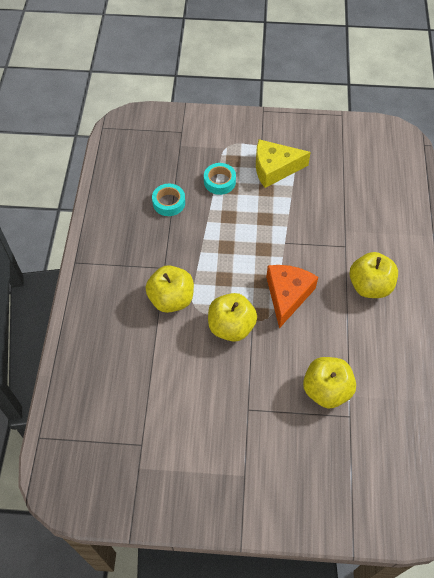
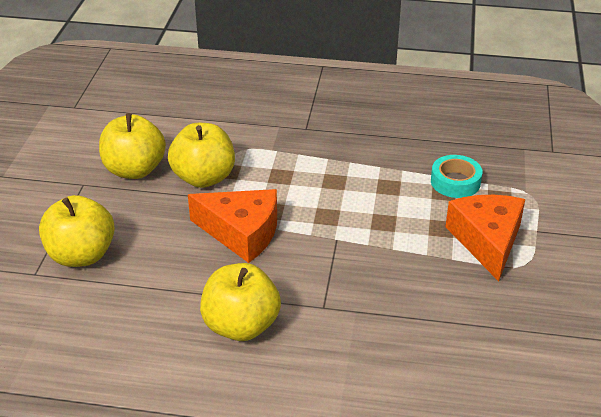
camera: 95 degrees right, 20 degrees down
yellow apple [146,265,194,313] -> yellow apple moved to [99,113,166,179]
turquoise tape [152,184,185,216] -> none
yellow cheese [256,139,311,188] -> orange cheese [445,195,525,281]

